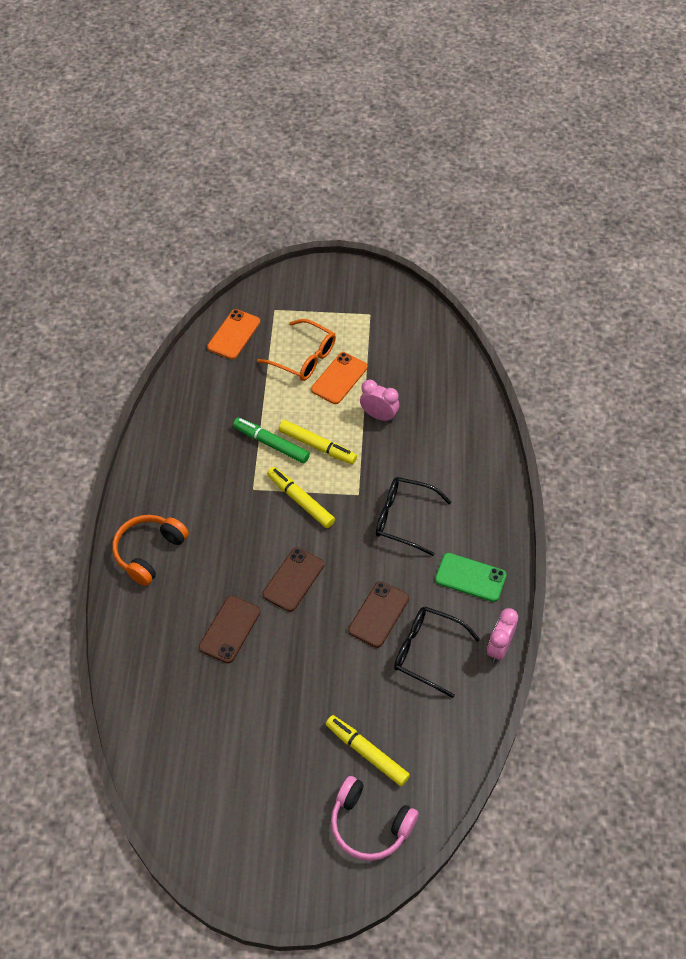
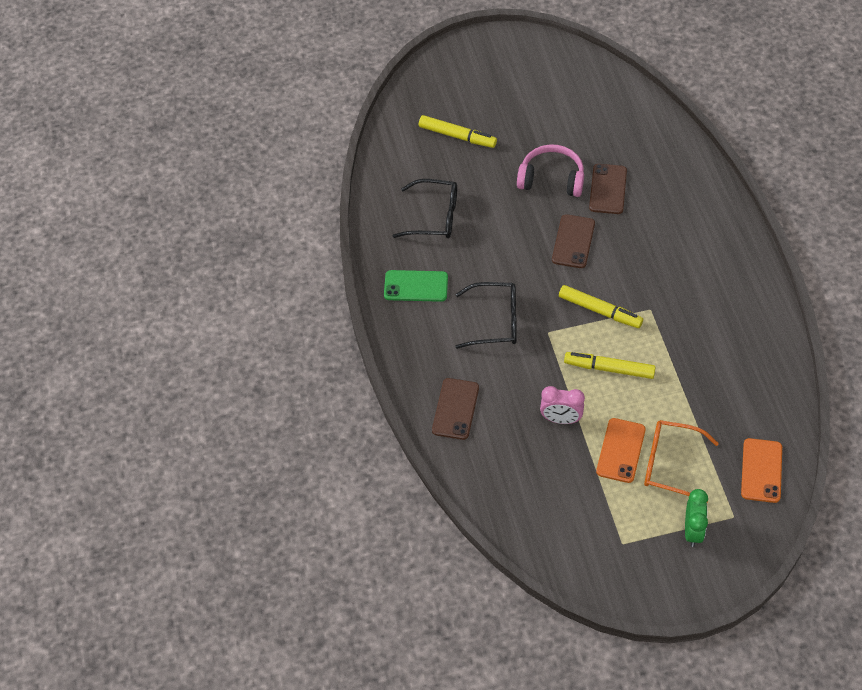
camera: 165 degrees right, 0 degrees up
orange headphones [112,515,189,586] -> none
green marker [233,417,310,463] -> none
pink headphones [331,776,419,861] -> pink headphones moved to [517,144,584,197]
brown phone [348,581,409,648] -> brown phone moved to [432,378,479,440]
pink clock [487,608,518,663] -> none
none -> green clock [685,489,708,547]

